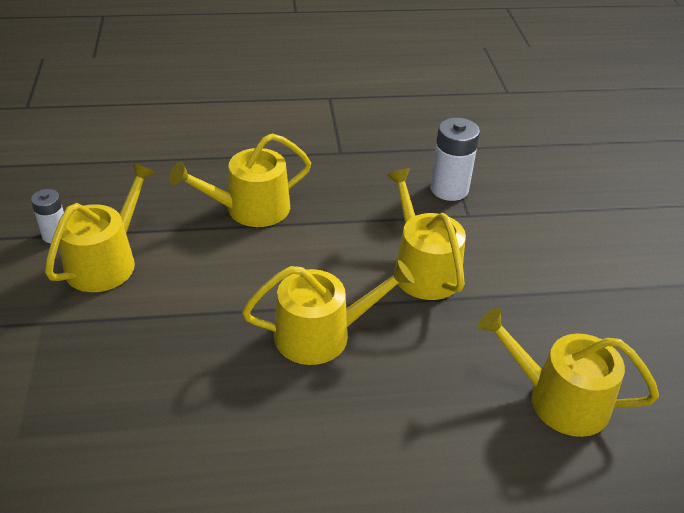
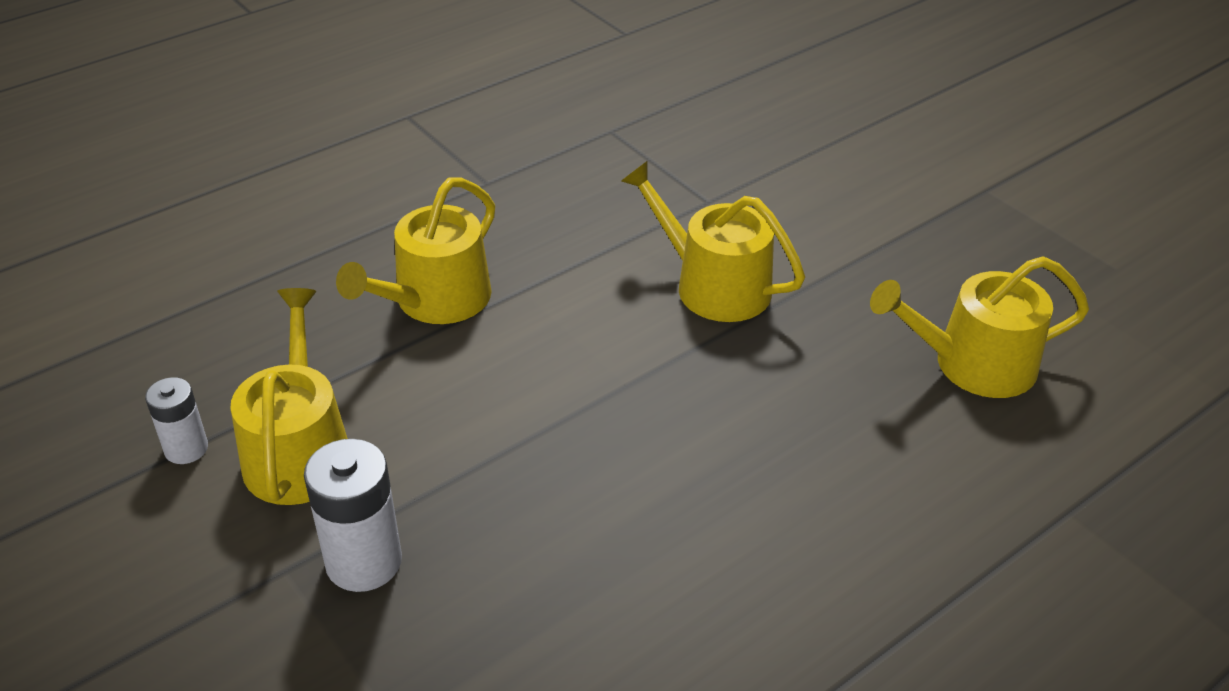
camera: 30 degrees left, 0 degrees up
yellow watering can [242,260,414,365] -> none
white battery [430,118,480,201] -> white battery moved to [304,439,402,592]

